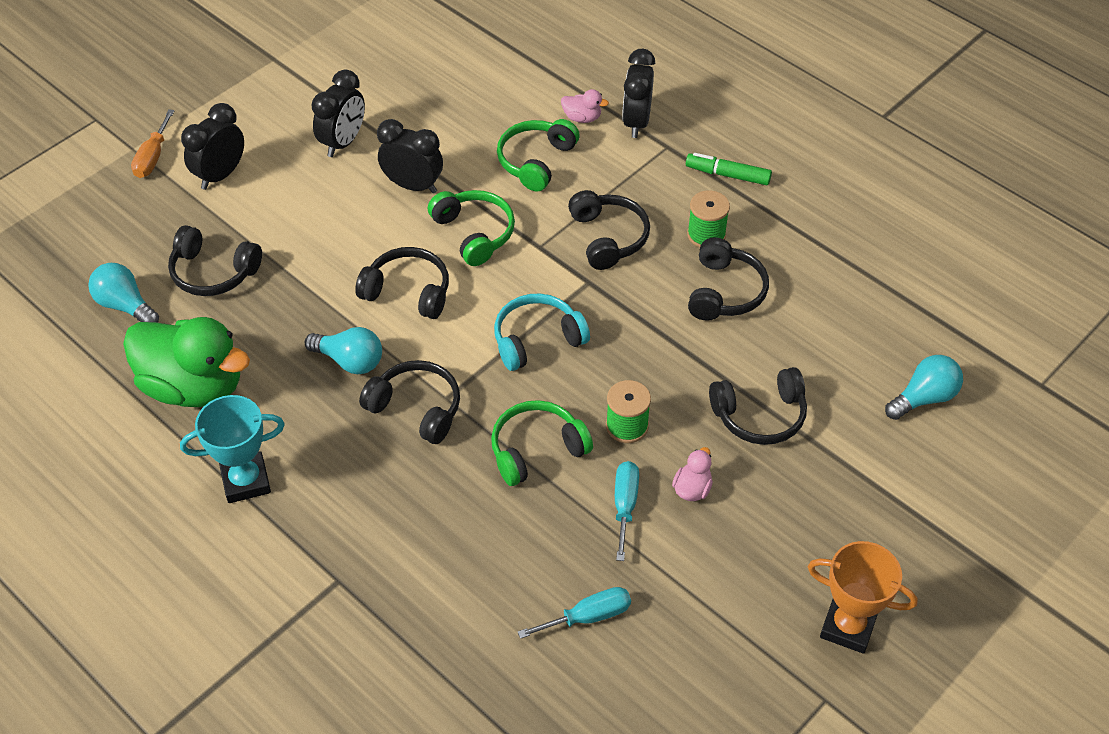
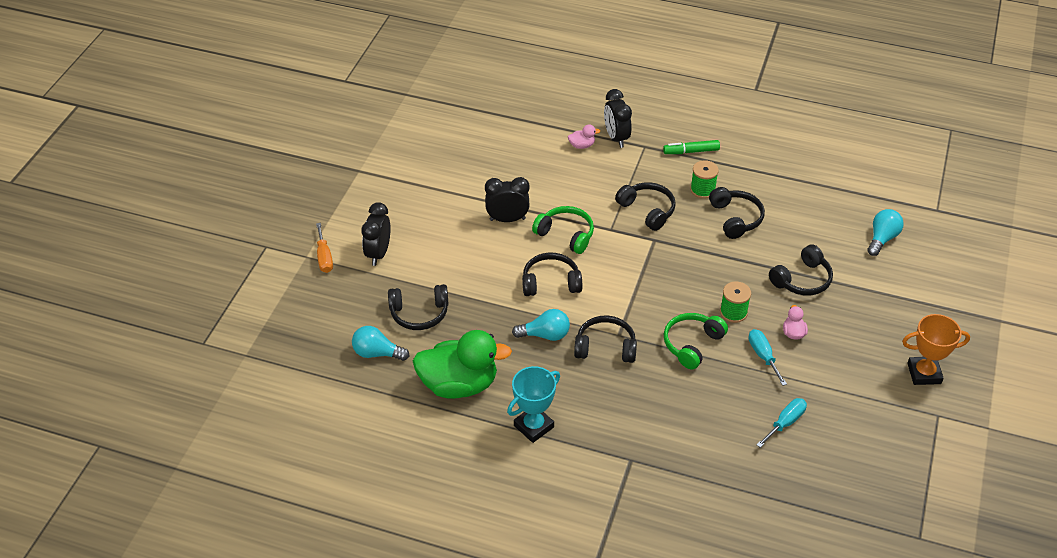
camera: 25 degrees left, 5 degrees down
black clock [311,70,365,157] -> none
turquoise headphones [494,293,590,371] -> none
green headphones [497,119,580,191] -> none

